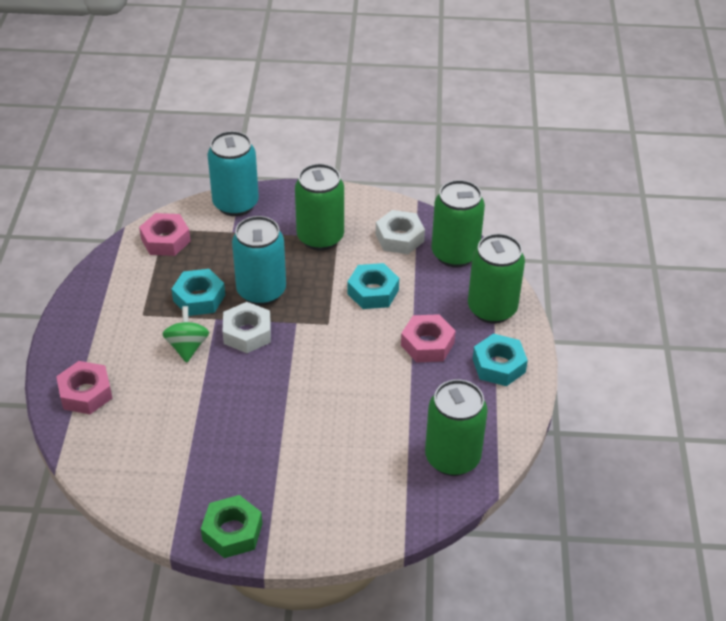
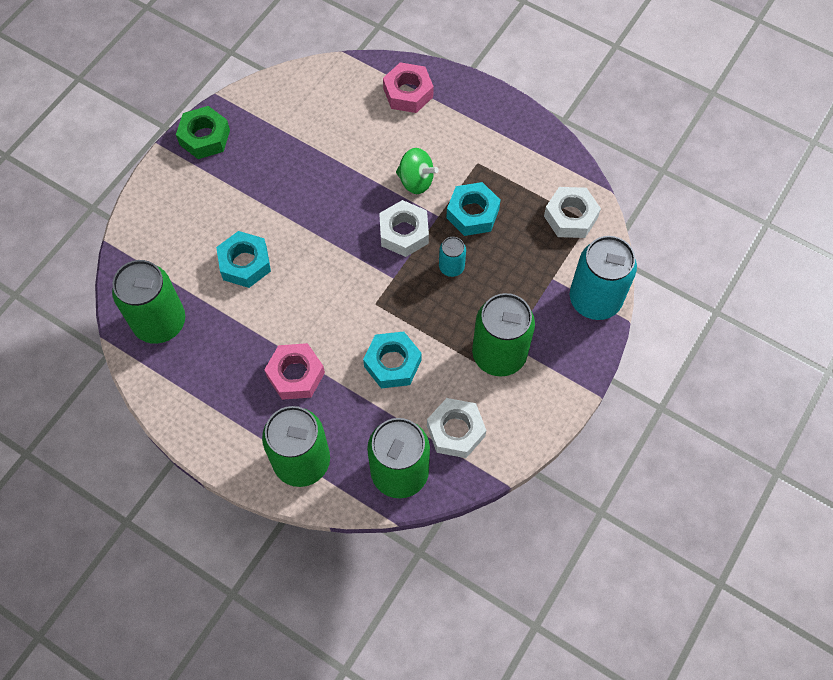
camera: 120 degrees right, 20 degrees up
pink nut [139,213,191,256] -> white nut [544,187,601,238]
turquoise can [232,216,286,306] -> turquoise can [439,237,466,277], size x0.49
turquoise nut [473,334,528,386] -> turquoise nut moved to [216,231,271,288]

